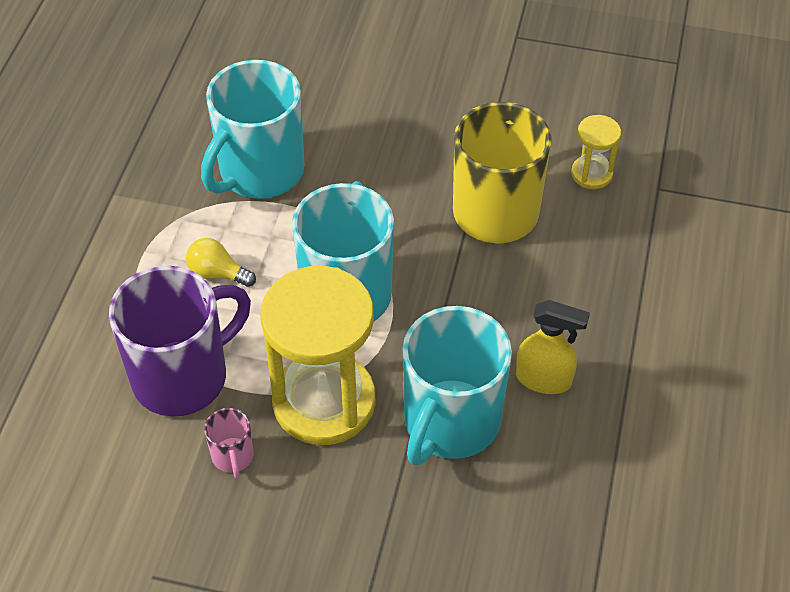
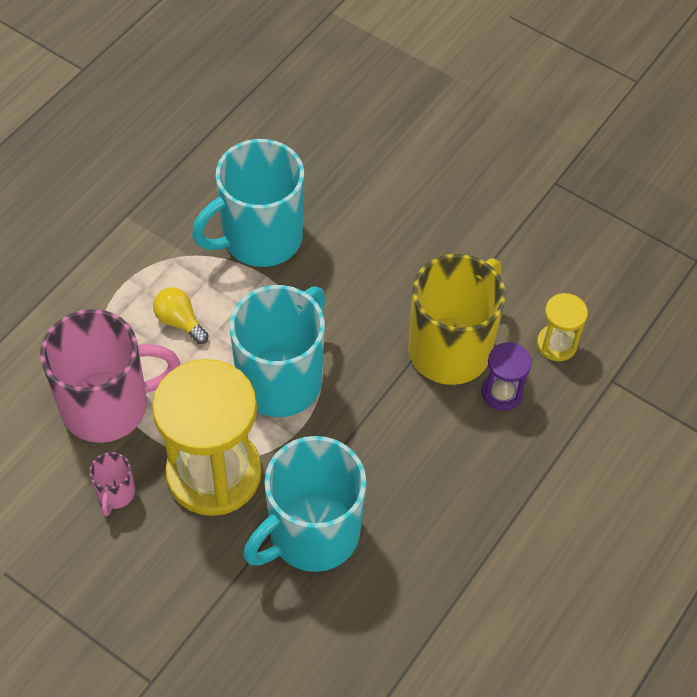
camera: 20 degrees right, 5 degrees up
purple mug [109,266,251,417] -> pink mug [40,309,180,443]
yellow spray bottle [516,300,590,394] -> none
none -> purple hourglass [481,342,532,411]

